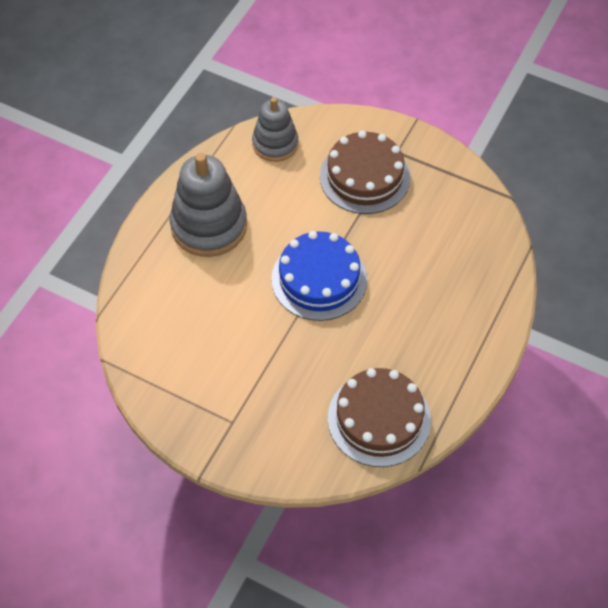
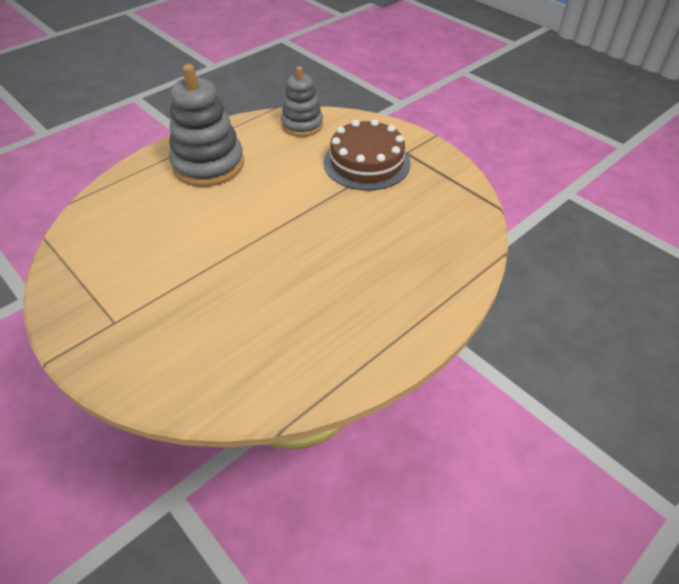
camera: 20 degrees right, 10 degrees down
blue cake [271,231,367,321] -> none
brown cake [328,368,431,467] -> none

